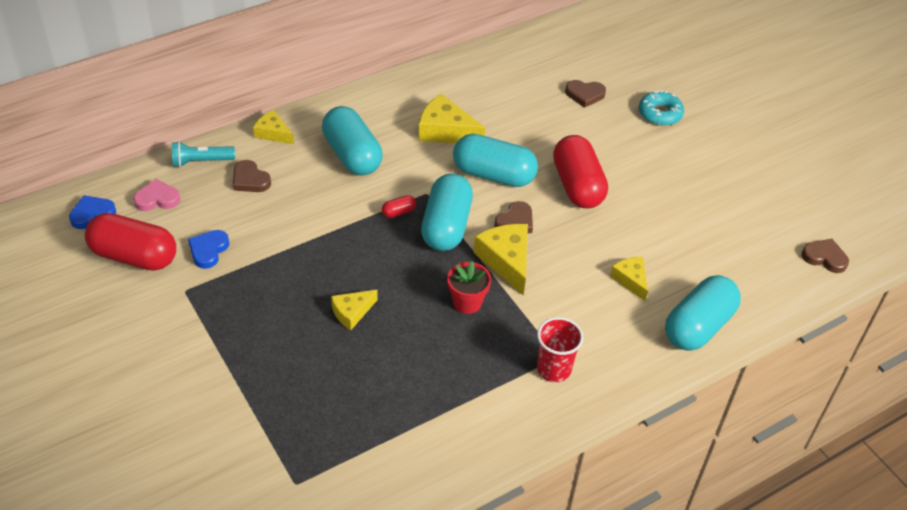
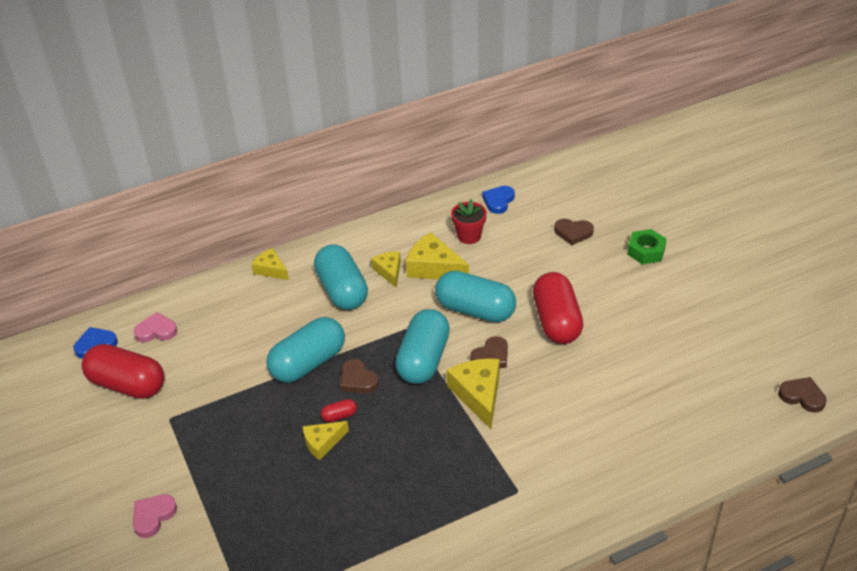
camera: 10 degrees right, 5 degrees down
turquoise flashlight [172,141,235,167] -> none
blue heart [188,230,229,269] -> blue heart moved to [482,186,515,214]
brown heart [233,160,271,192] -> brown heart moved to [341,359,379,393]
red capsule [382,195,416,218] -> red capsule moved to [321,399,357,422]
red flower pot [447,261,491,314] -> red flower pot moved to [451,199,487,244]
red cup [537,317,584,382] -> none
yellow cheese [610,257,648,301] -> yellow cheese moved to [371,251,401,288]
turquoise donut [639,90,684,126] -> green nut [627,229,667,264]
turquoise capsule [665,275,741,351] -> turquoise capsule moved to [266,317,345,383]
none -> pink heart [133,494,177,538]

